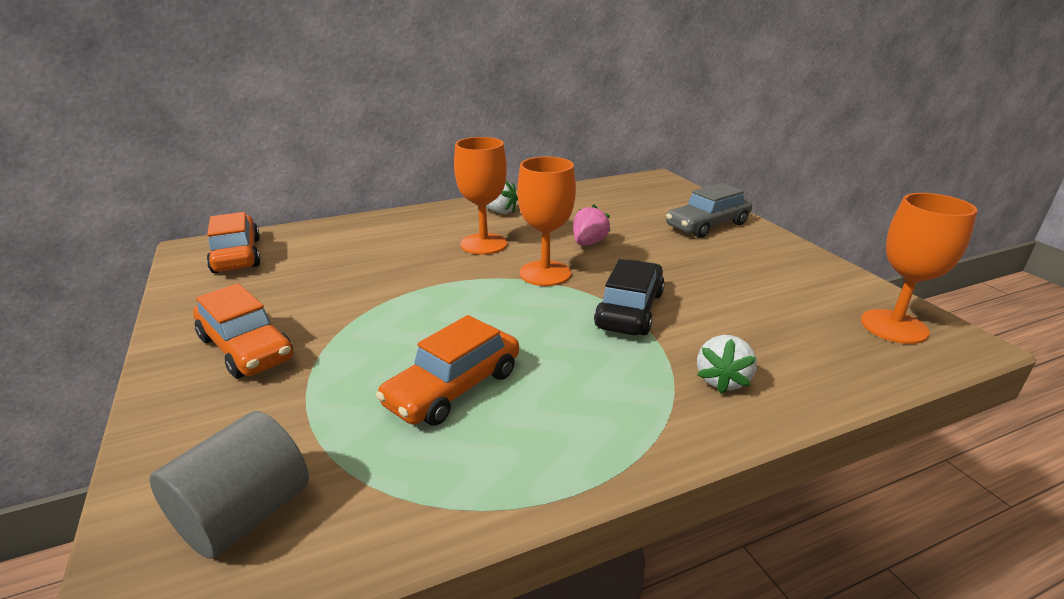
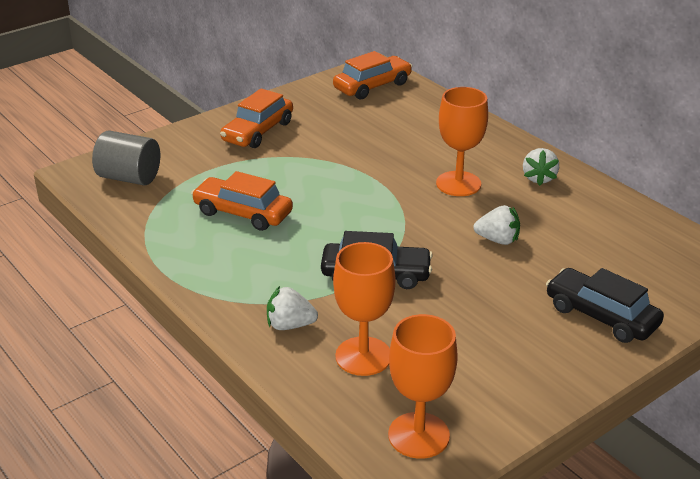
camera: 75 degrees right, 5 degrees up
orange goblet [517,157,576,286] -> orange goblet moved to [333,242,396,376]
pink strawberry [573,204,611,246] -> white strawberry [474,205,520,245]
grey car [666,183,752,238] -> black car [546,268,664,343]

